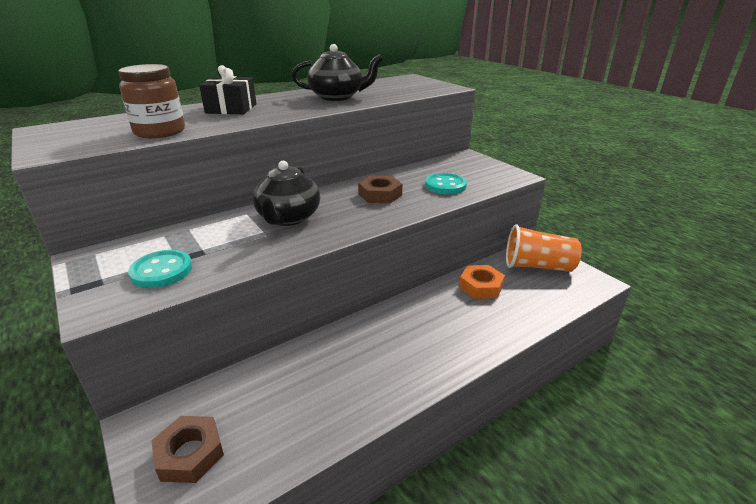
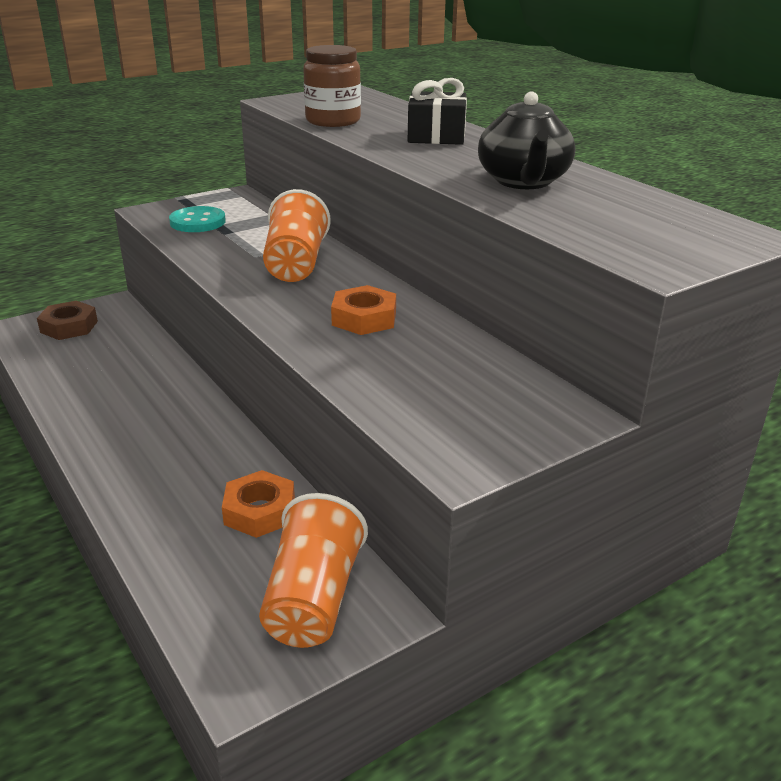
camera: 90 degrees right, 0 degrees up
black teapot [253,161,320,226] -> orange cup [263,189,331,282]
brown nut [358,176,402,203] -> orange nut [331,285,396,335]
turquoise button [425,173,467,194] -> none

